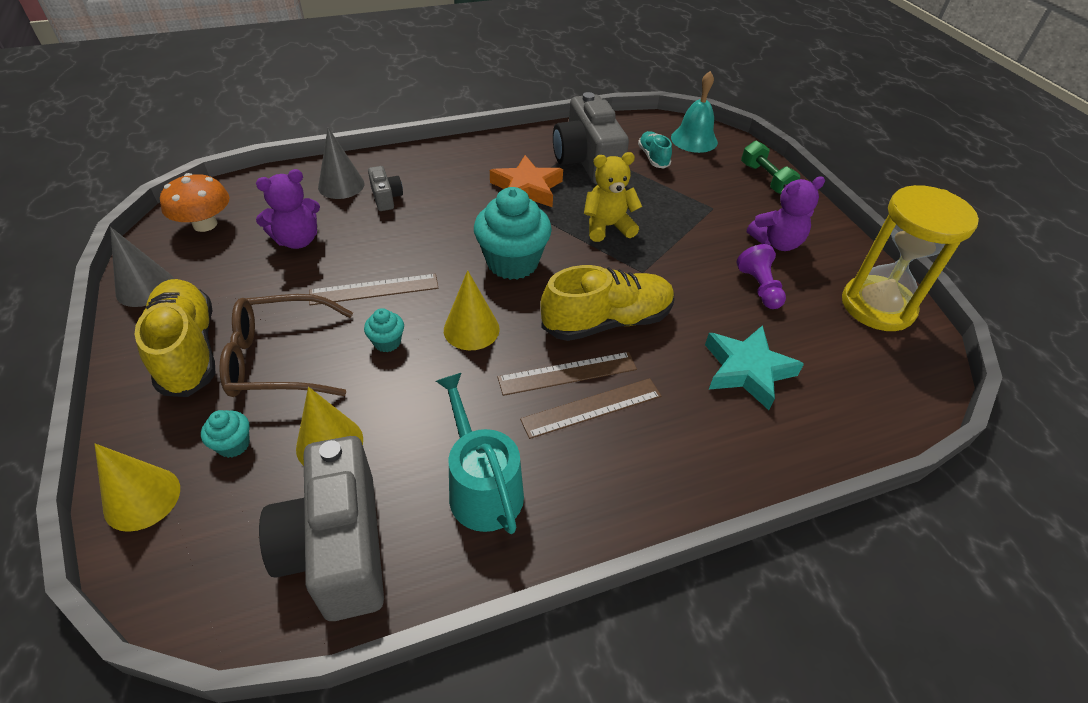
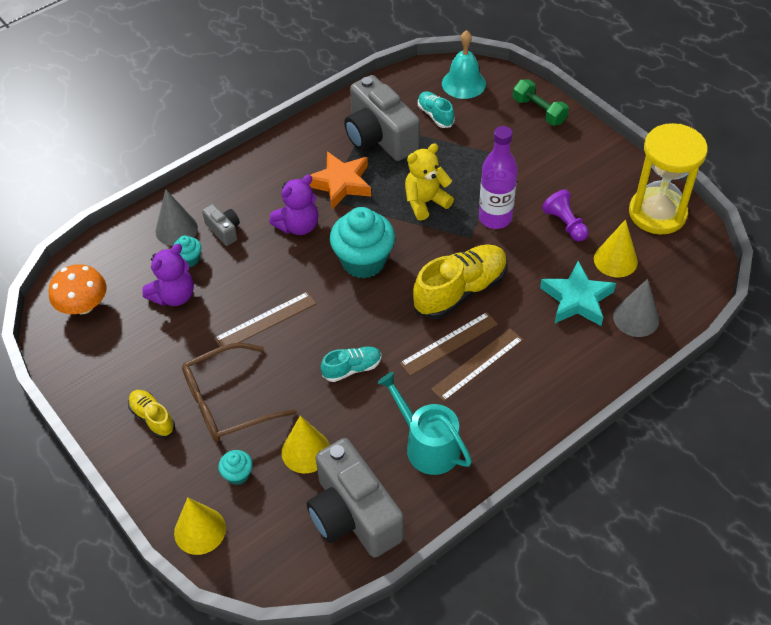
camera: 15 degrees left, 5 degrees up
grey cone [110,227,174,307] -> grey cone moved to [613,279,659,337]
yellow shoe [135,279,215,397] -> yellow shoe [128,390,175,438], size x0.53
turquoise cupcake [364,308,404,352] -> turquoise cupcake moved to [173,235,201,267]
yellow cone [444,270,500,350] -> yellow cone moved to [594,219,638,277]
purple teddy bear [747,177,825,251] -> purple teddy bear moved to [269,175,318,235]
none -> turquoise shoe [321,347,381,382]
none -> purple bottle [479,126,518,229]

